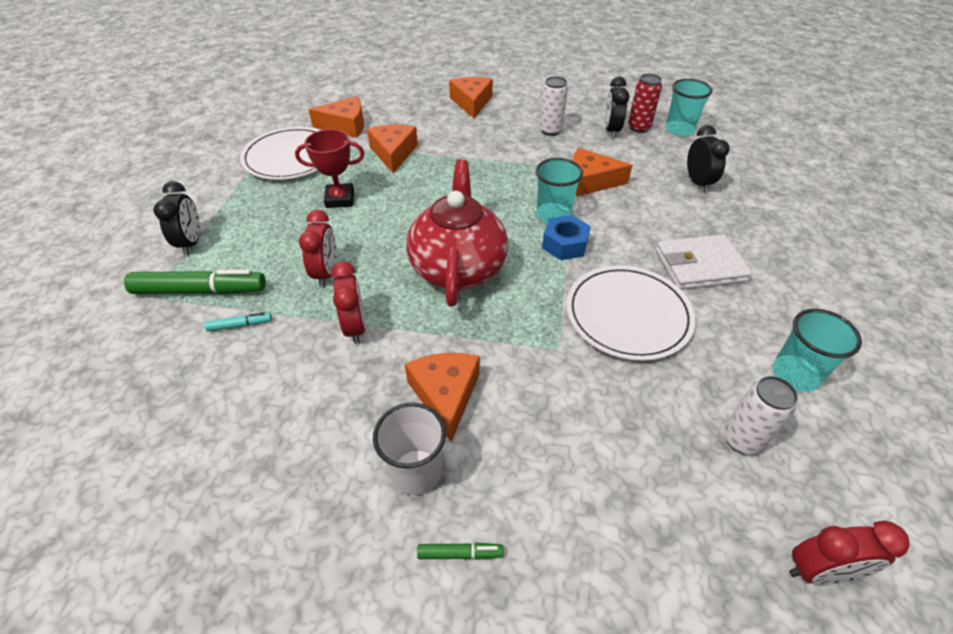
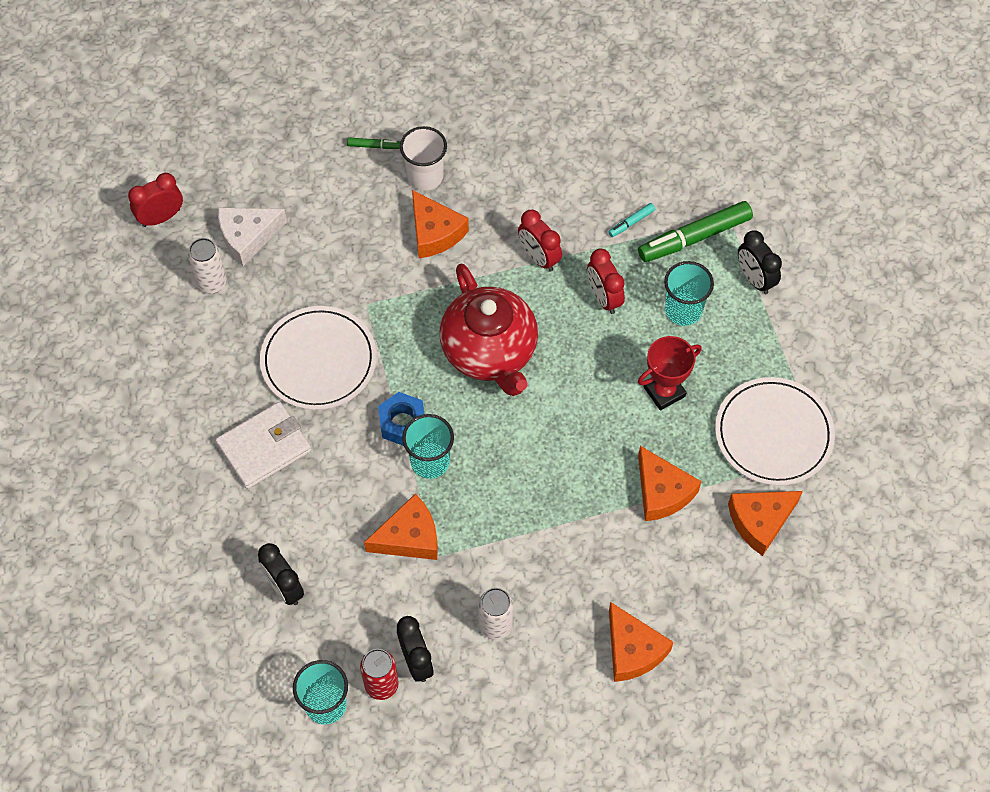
camera: 155 degrees right, 15 degrees up
green marker [417,543,504,560] -> green marker turned 150 degrees counterclockwise [347,137,400,149]
turquoise cup [773,309,862,392] -> turquoise cup moved to [664,261,714,326]
none -> white cheese [218,207,287,266]

